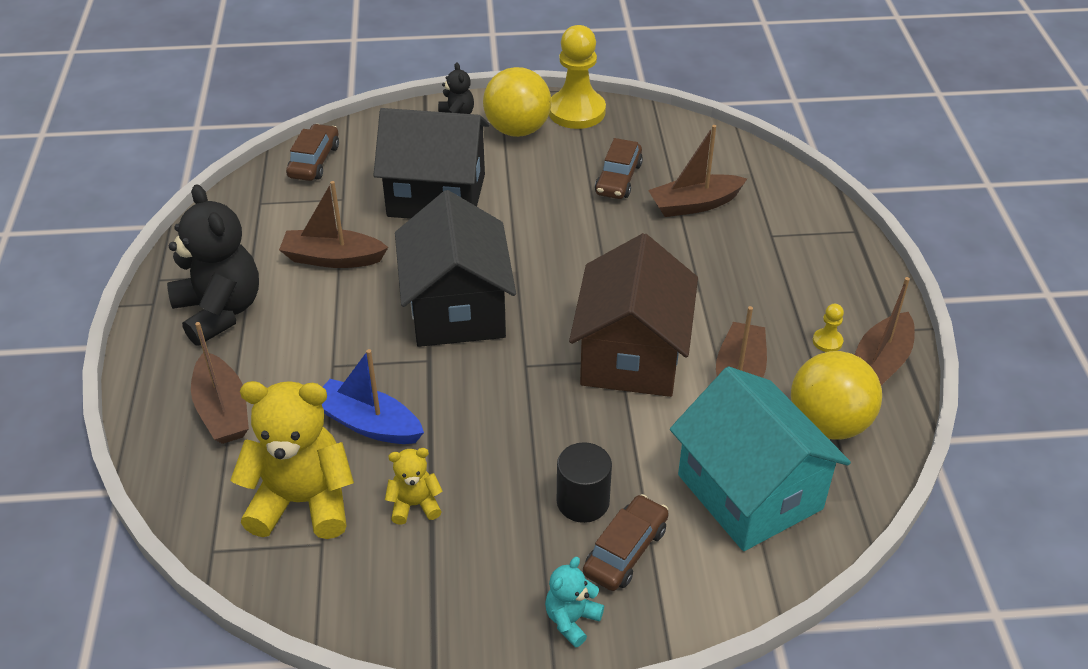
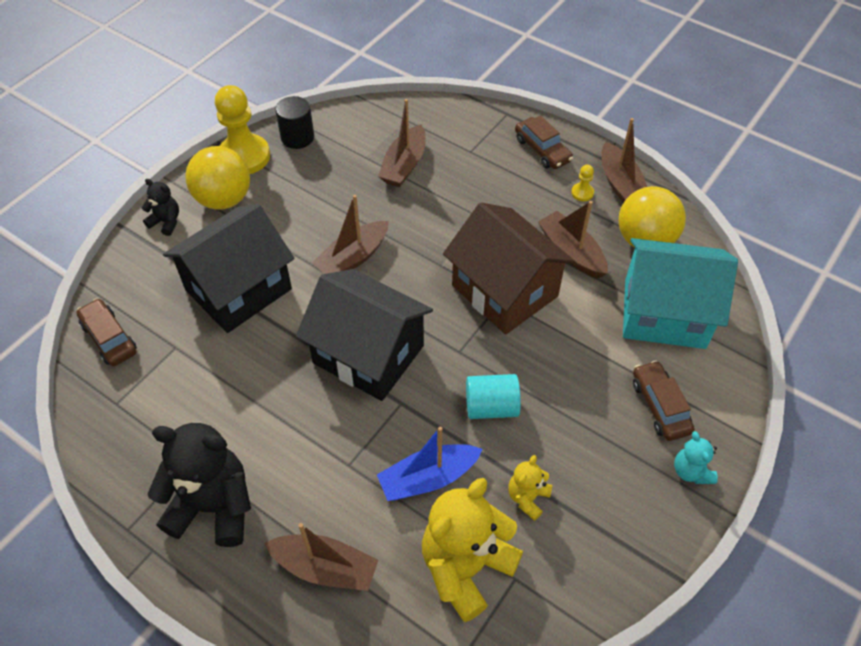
camera: 50 degrees left, 10 degrees up
brown boat [279,181,388,268] -> brown boat moved to [312,195,389,274]
black cylinder [557,442,612,523] -> black cylinder moved to [275,96,314,149]
brown car [595,138,643,199] -> brown car moved to [515,115,573,169]
none -> turquoise cylinder [466,374,521,419]

